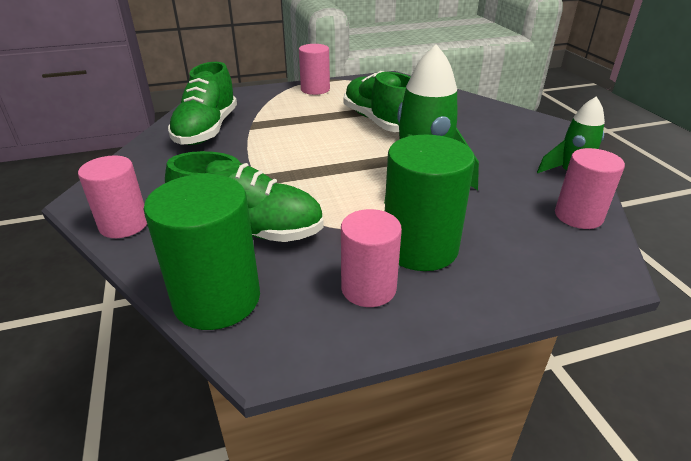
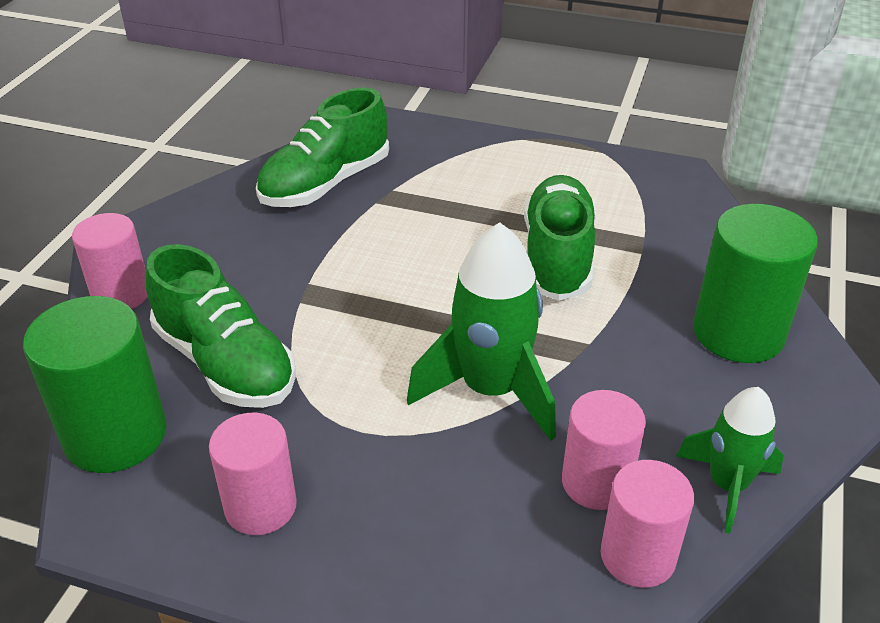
camera: 35 degrees right, 5 degrees up
pink cylinder [299,44,330,95] -> pink cylinder moved to [562,390,646,510]
green cylinder [385,135,475,271] -> green cylinder moved to [693,204,818,363]

